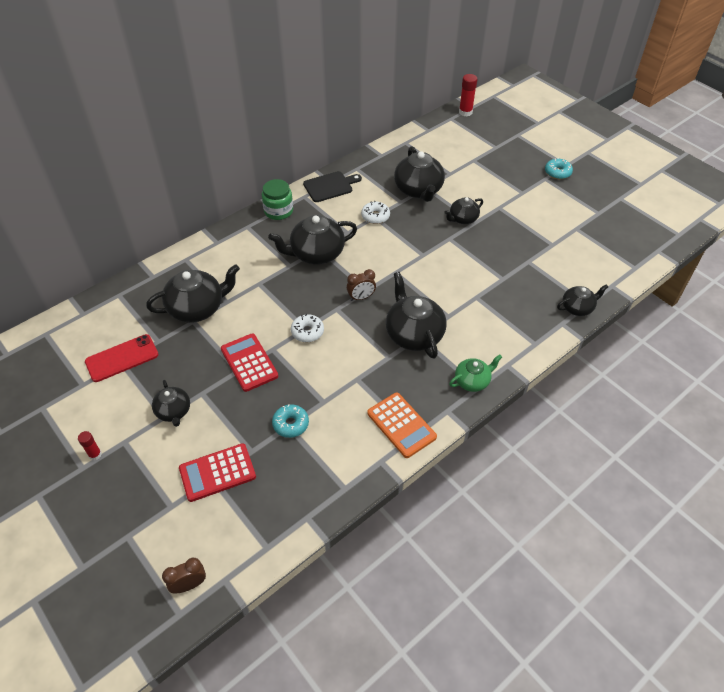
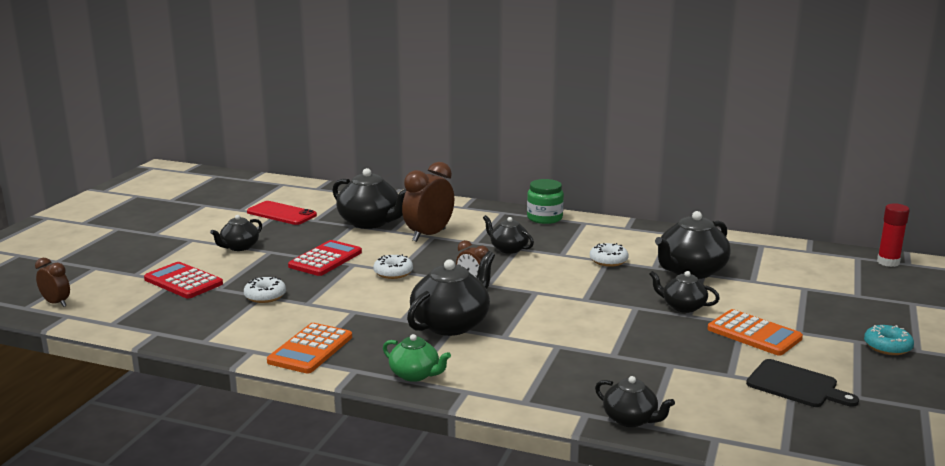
camera: 60 degrees right, 30 degrees down
red glue stick [78,431,102,460] -> none
black teapot [268,215,357,265] -> black teapot [483,215,534,254], size x0.57
turquoise donut [272,404,309,438] -> white donut [244,276,286,303]
black cutting board [303,171,362,202] -> black cutting board moved to [746,359,859,407]
none -> brown clock [402,162,454,242]
none -> orange calculator [707,309,803,356]

